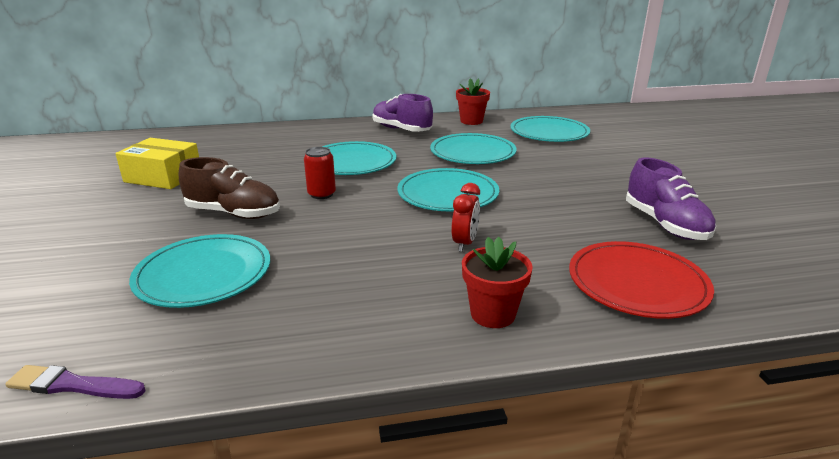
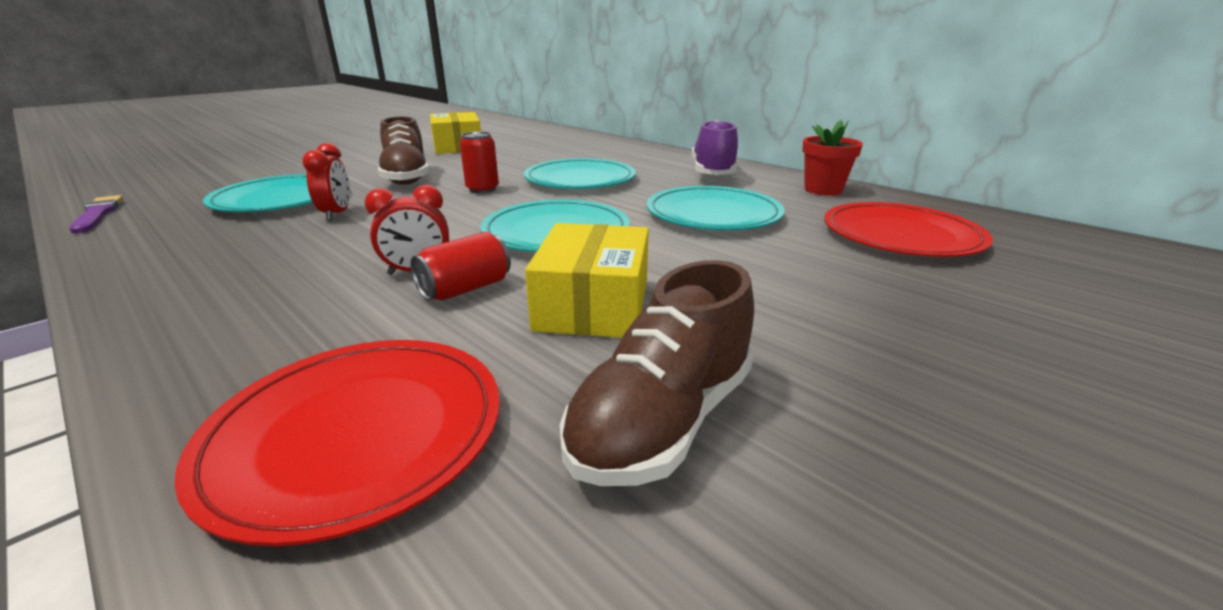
camera: 55 degrees right, 0 degrees up
red flower pot [462,237,533,328] -> none
turquoise plate [510,116,590,142] -> red plate [824,202,993,257]
purple shoe [626,157,716,240] -> brown shoe [560,260,754,486]
none -> red clock [302,143,350,221]
none -> red can [410,232,511,301]
none -> yellow box [525,223,649,338]

